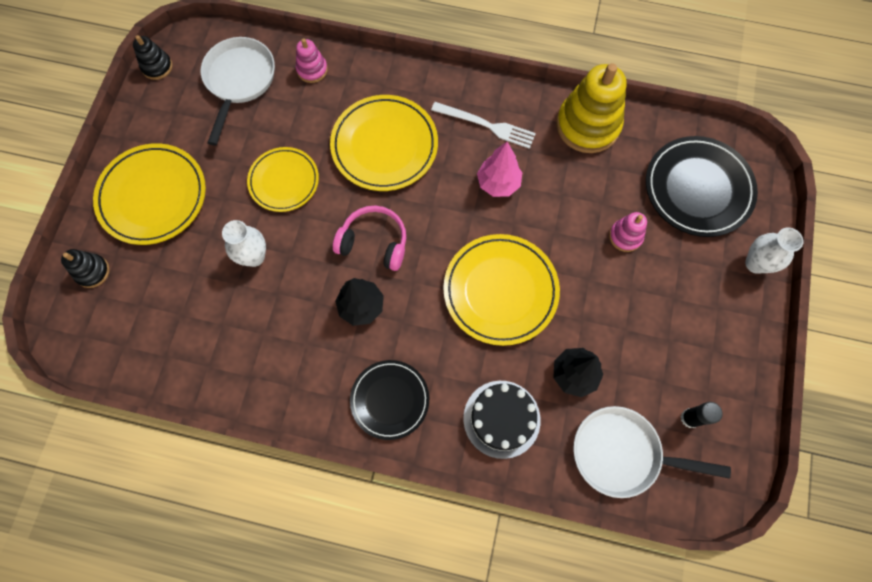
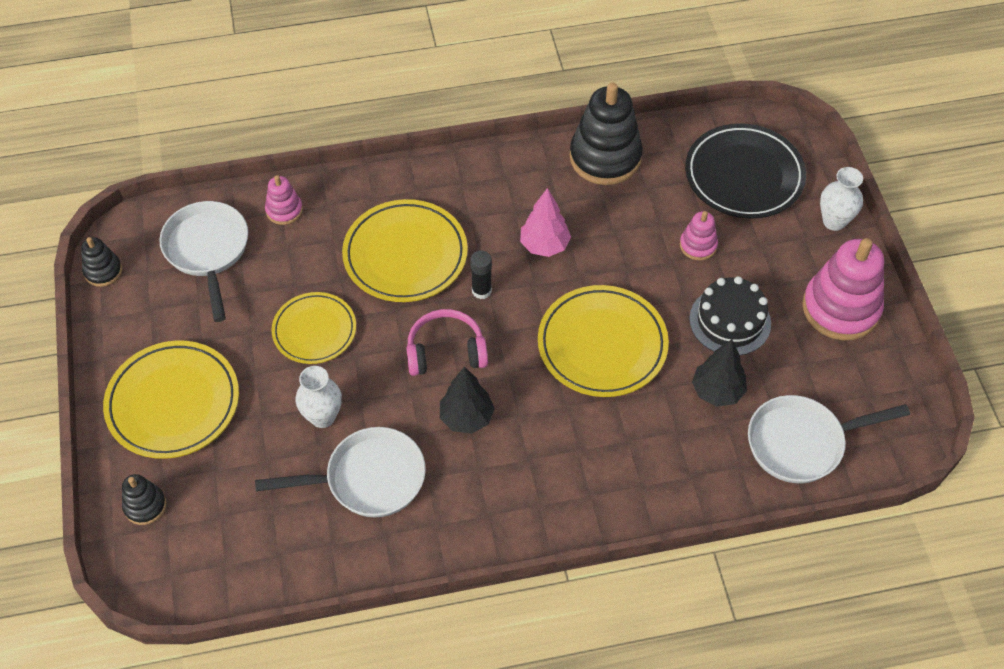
camera: 25 degrees left, 15 degrees down
black plate [350,360,429,440] -> none
white fork [431,102,536,149] -> none
black cake [463,381,541,459] -> black cake moved to [689,276,771,356]
yellow stacking toy [556,63,626,153] -> black stacking toy [570,82,643,185]
black glue stick [681,402,723,428] -> black glue stick moved to [470,251,492,299]
none -> white pan [255,427,426,517]
none -> pink stacking toy [802,238,884,340]

